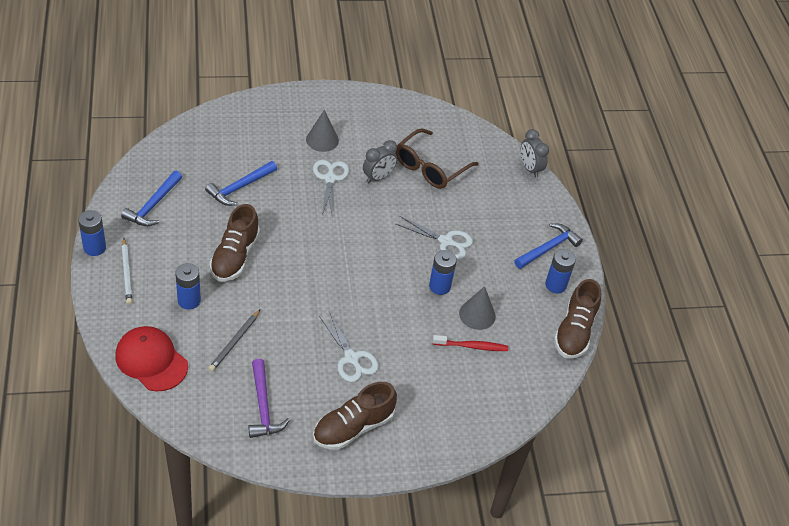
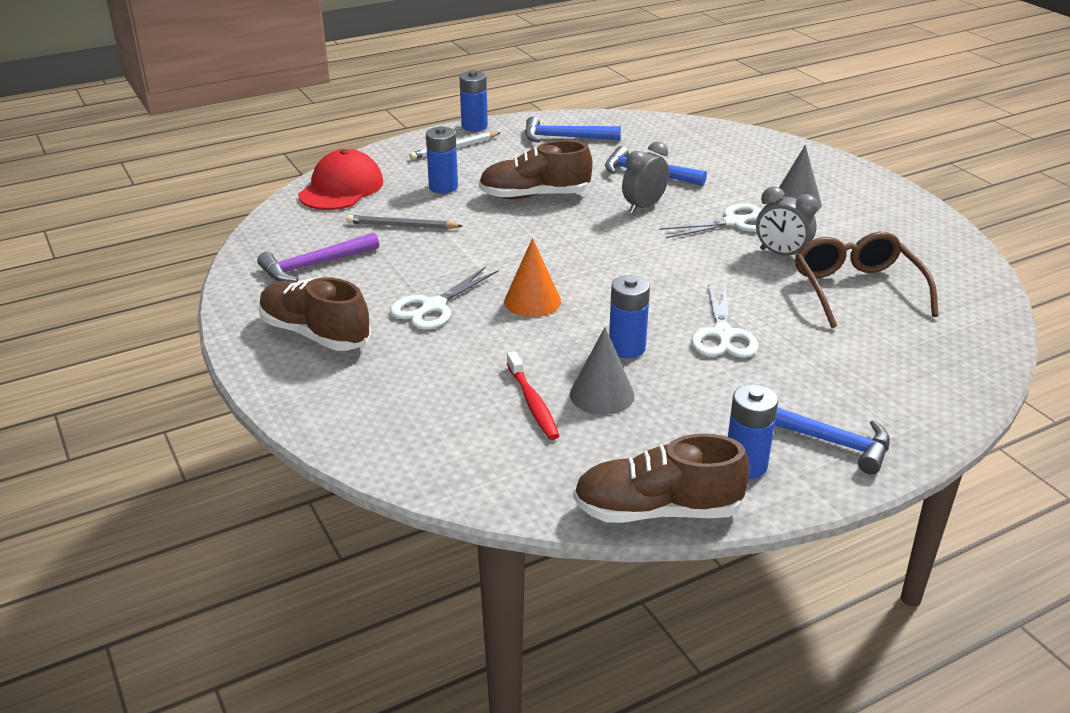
camera: 75 degrees right, 15 degrees down
brown glasses [395,129,479,189] -> brown glasses turned 60 degrees clockwise [795,232,939,328]
grey clock [521,129,549,178] -> grey clock moved to [622,142,669,213]
none -> orange cone [504,238,561,317]

